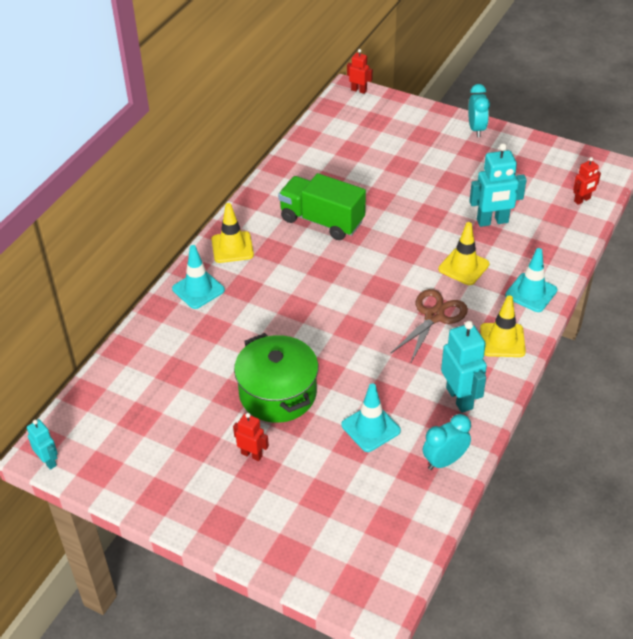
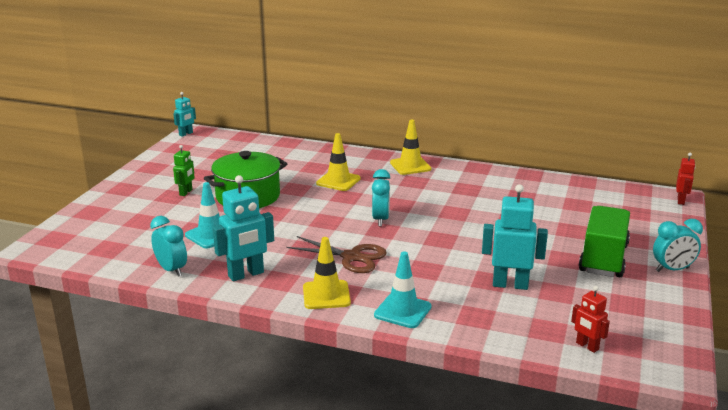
camera: 80 degrees right, 20 degrees down
turquoise traffic cone [172,245,225,309] -> none
red robot [233,413,269,461] -> green robot [173,145,195,196]
green truck [278,173,366,240] -> green truck moved to [579,206,630,277]
yellow traffic cone [438,222,490,285] -> yellow traffic cone moved to [316,133,360,191]
turquoise robot [469,143,527,227] -> turquoise robot turned 120 degrees clockwise [482,184,548,290]
none -> turquoise clock [372,169,390,226]

